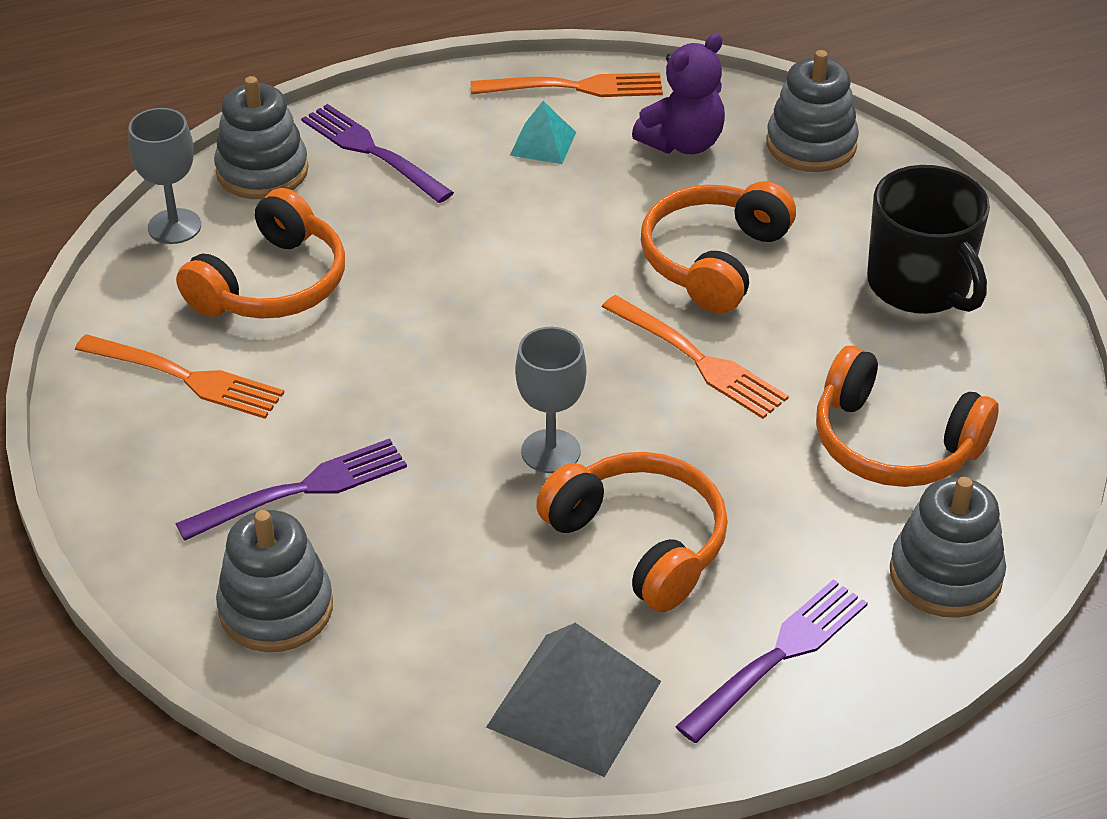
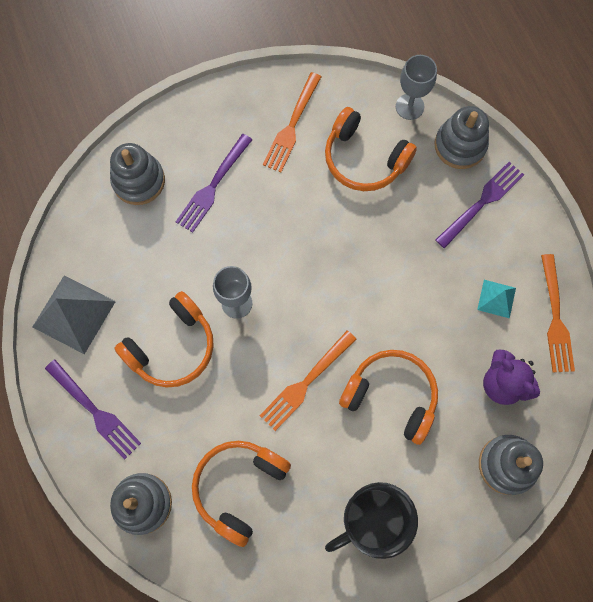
camera: 90 degrees right, 30 degrees up
purple fork [175,438,407,541] -> purple fork turned 60 degrees clockwise [176,134,252,233]

